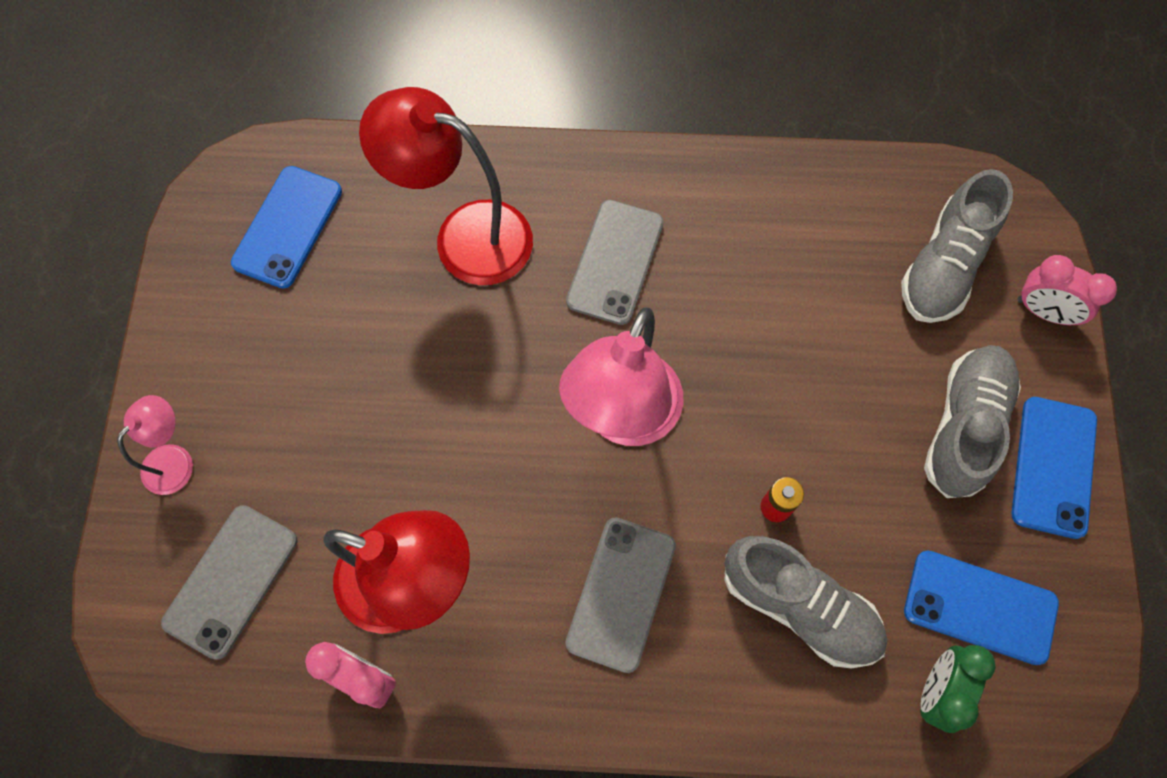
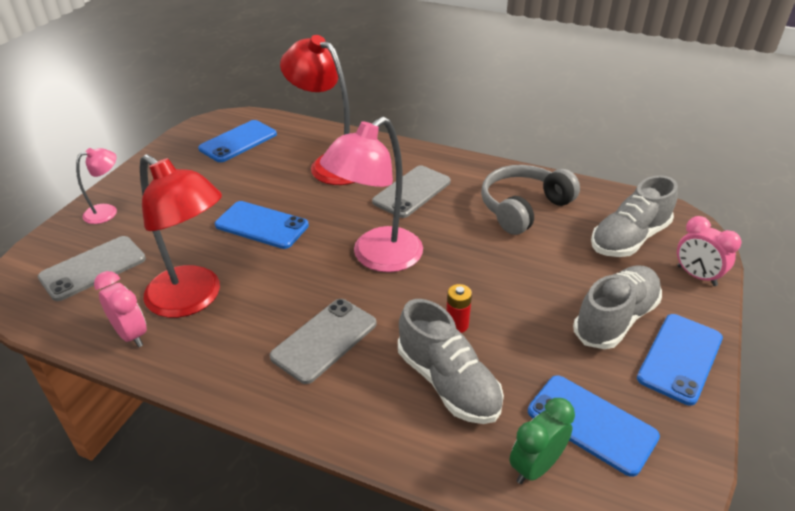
camera: 20 degrees right, 30 degrees down
none -> blue phone [215,201,309,249]
none -> grey headphones [481,165,580,235]

